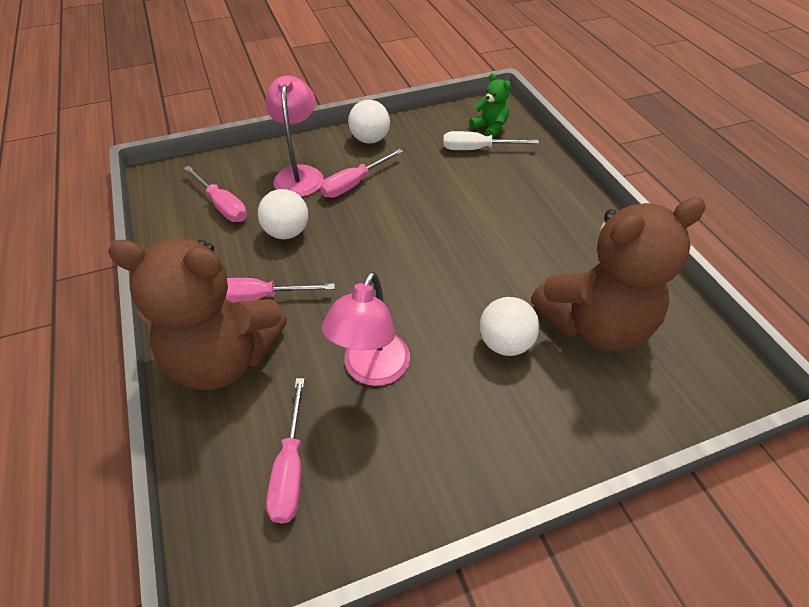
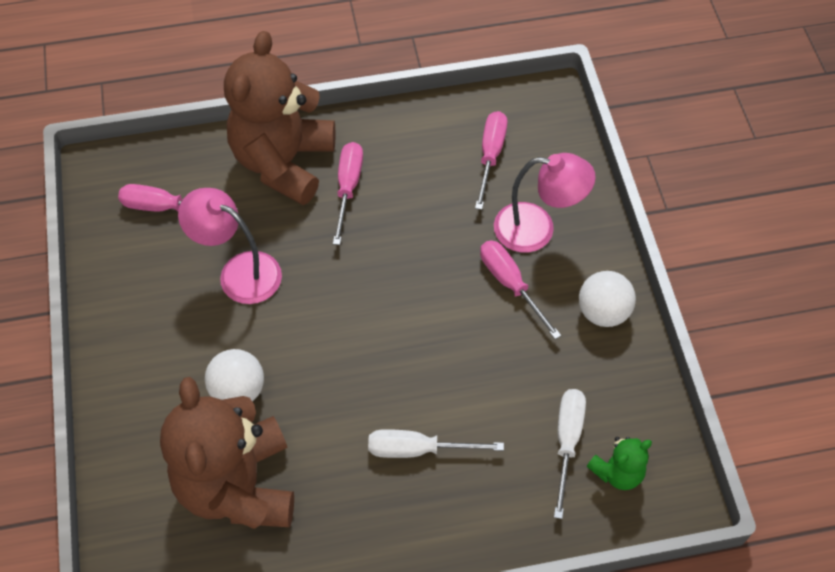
camera: 100 degrees right, 10 degrees up
pink screwdriver [184,166,247,222] -> pink screwdriver turned 135 degrees clockwise [475,111,508,210]
white ball [258,189,308,239] -> none
none -> white screwdriver [368,429,504,458]

